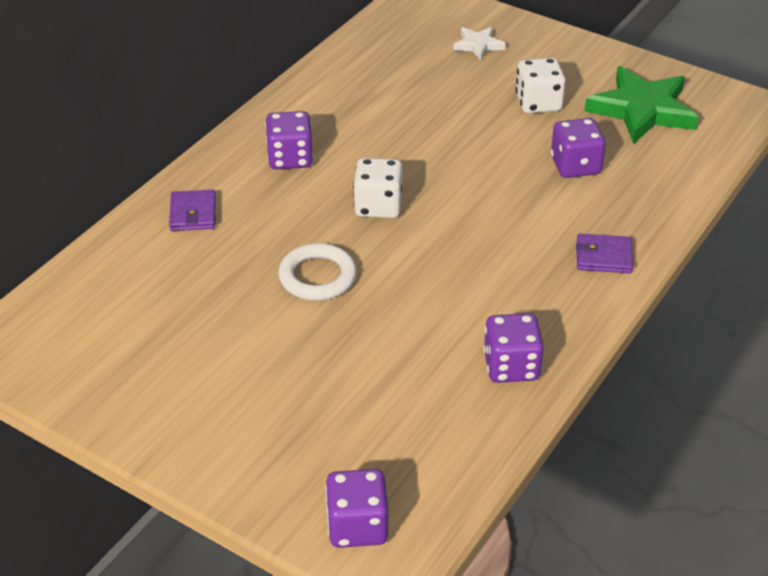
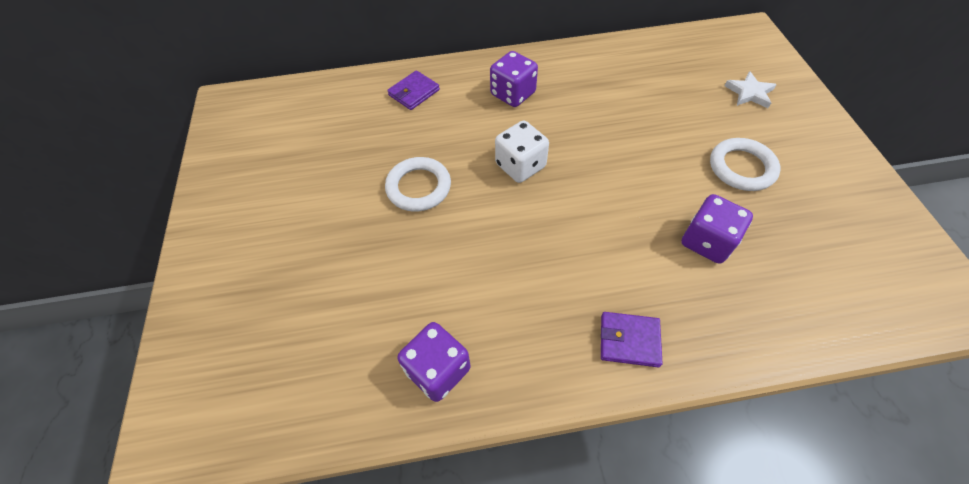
camera: 50 degrees right, 15 degrees up
purple dice [325,469,388,548] -> none
white dice [516,58,565,113] -> white ring [710,138,781,191]
purple wallet [576,234,633,273] -> purple wallet turned 45 degrees counterclockwise [601,312,663,367]
green star [584,66,698,144] -> none

